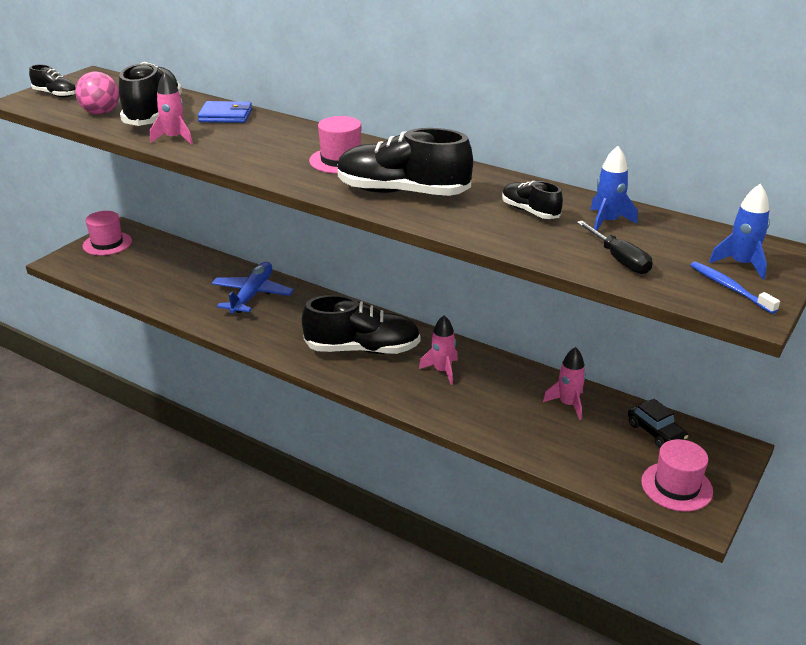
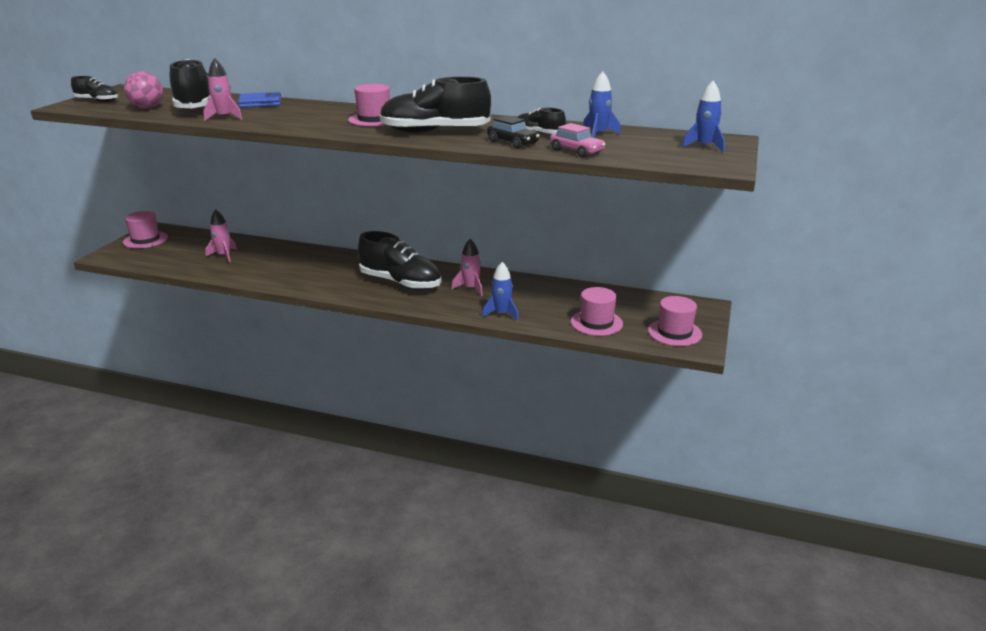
camera: 15 degrees left, 5 degrees down
blue plane [212,262,294,314] -> none
black shoe [302,295,421,354] -> black shoe turned 45 degrees clockwise [358,231,441,290]
pink rocket [543,347,586,420] -> pink rocket moved to [205,209,237,262]
black screwdriver [577,221,653,274] -> none
black car [628,399,688,448] -> black car moved to [487,115,540,149]
blue toothbrush [690,262,780,314] -> none
none -> blue rocket [482,262,518,321]
none -> pink car [550,123,606,158]
none -> pink hat [571,287,623,336]

